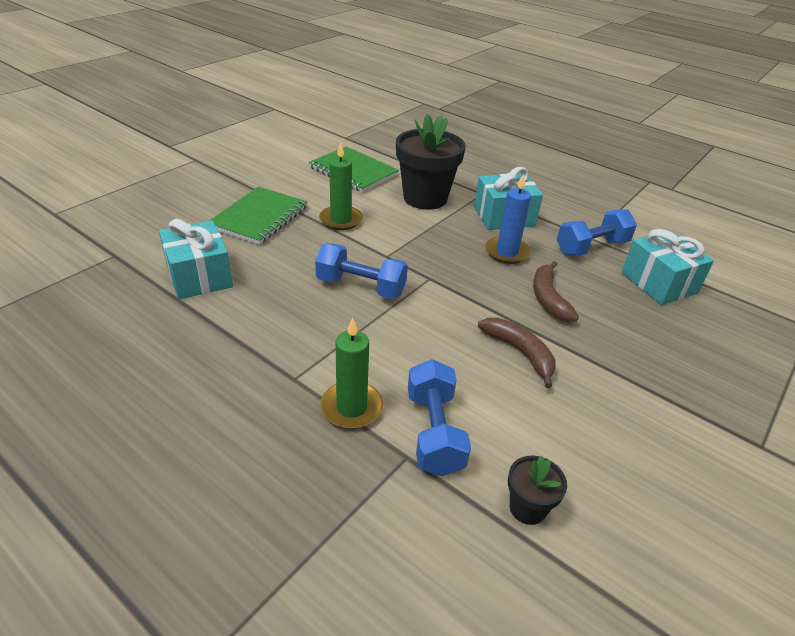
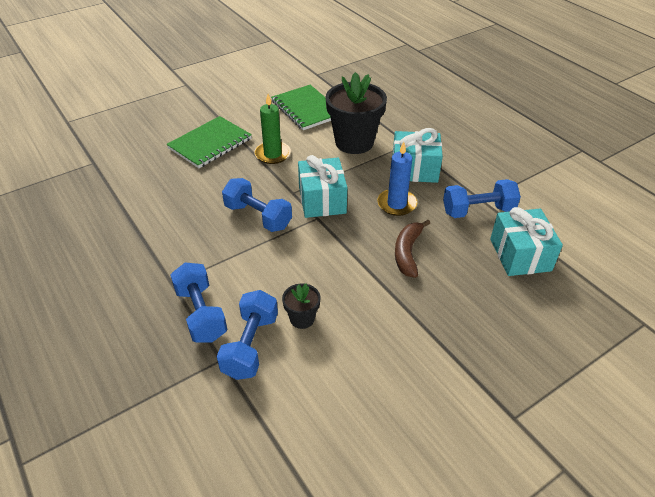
camera: 20 degrees right, 5 degrees up
turquoise gift [159,219,233,299] -> turquoise gift moved to [298,155,347,218]
green candle [320,317,383,429] -> blue dumbbell [170,262,227,343]
brown banana [478,318,556,388] -> none
black flower pot [508,456,567,525] -> black flower pot moved to [282,284,320,329]

